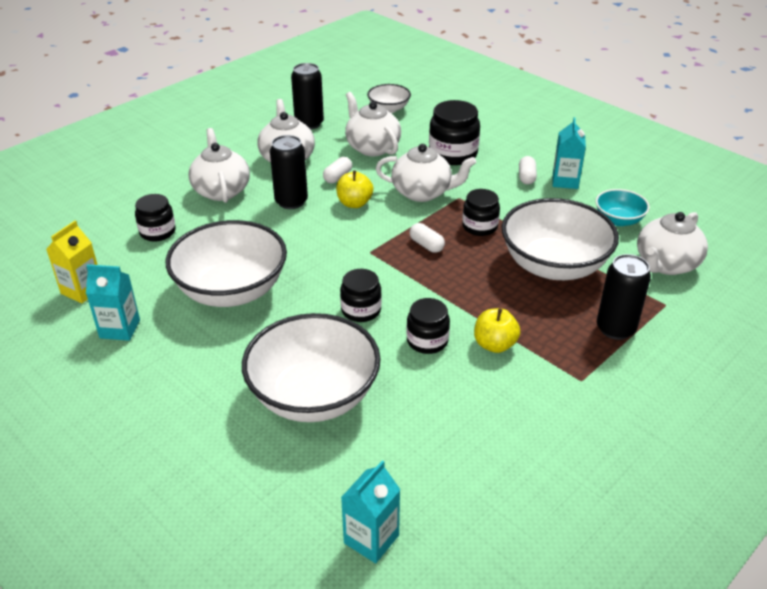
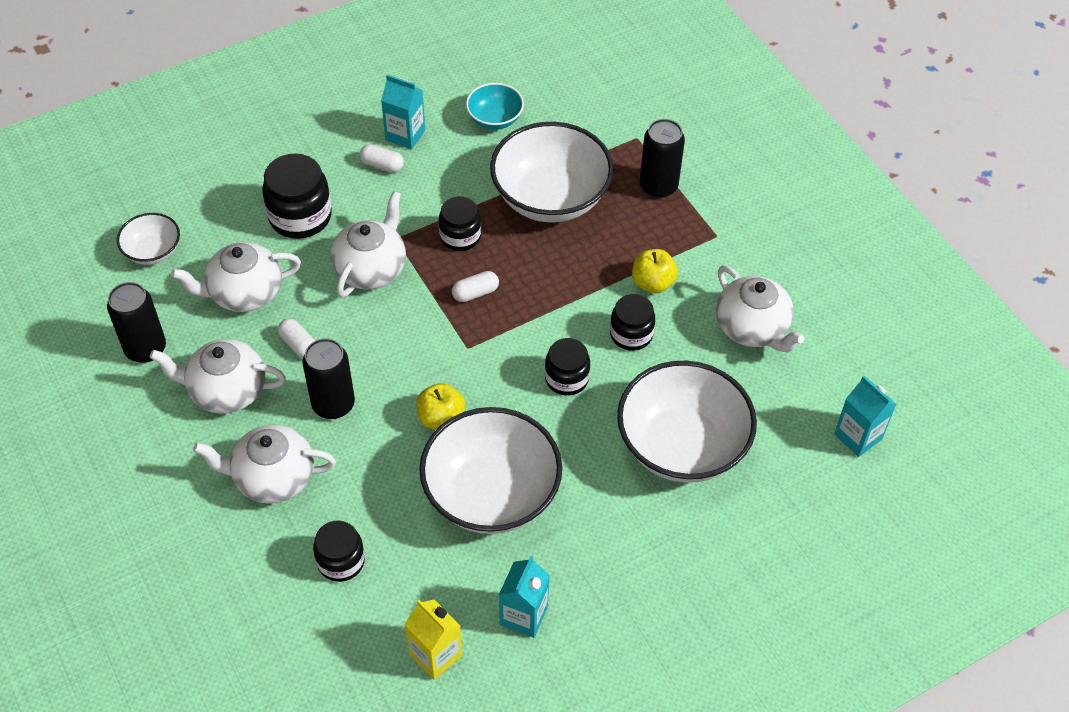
camera: 75 degrees left, 15 degrees up
yellow apple [336,171,373,208] -> yellow apple moved to [416,383,465,430]
white teapot [637,212,708,275] -> white teapot moved to [716,265,805,353]

